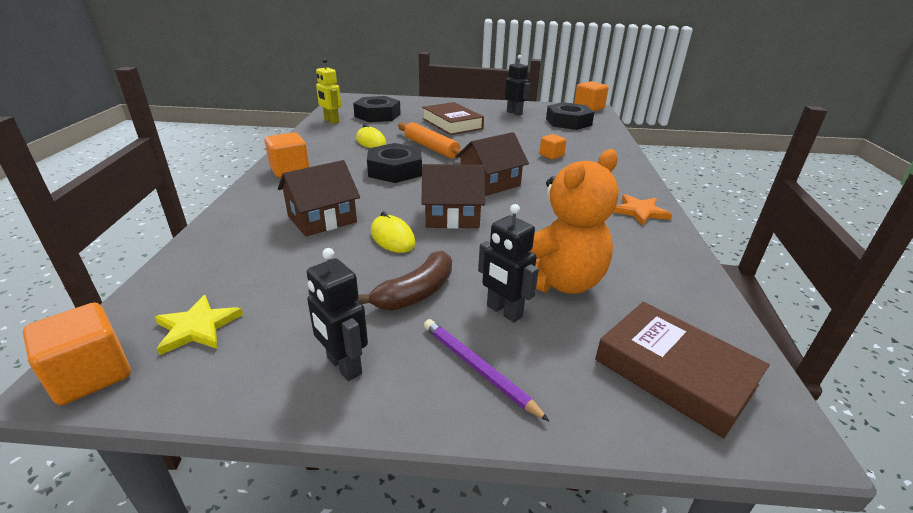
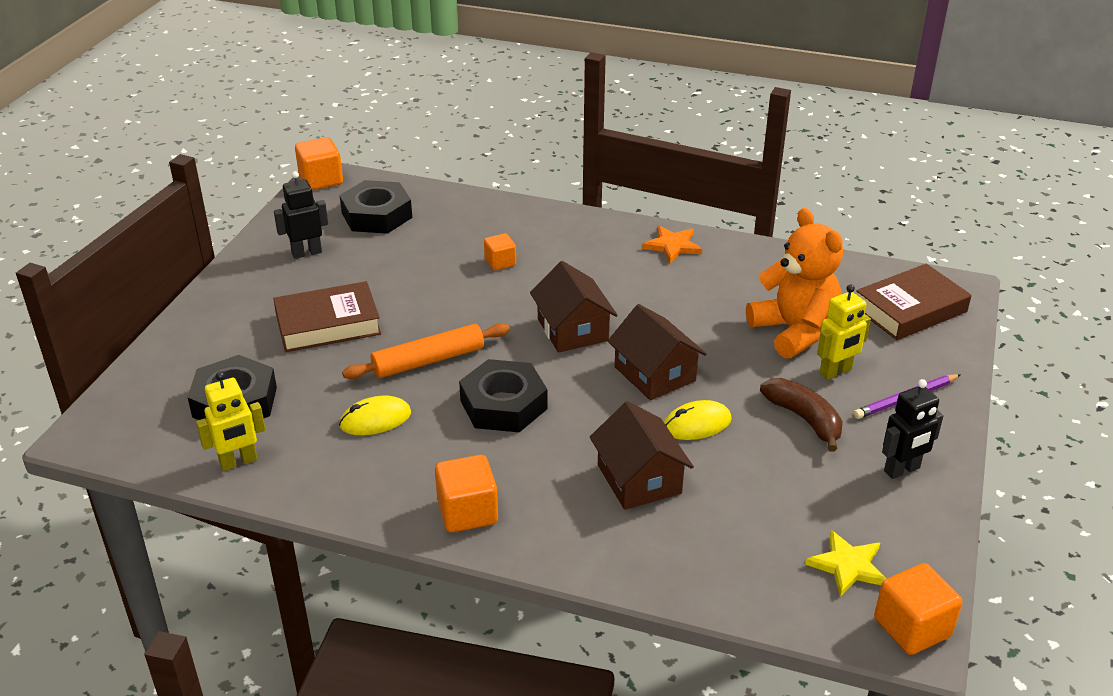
camera: 75 degrees left, 5 degrees up
brown house [422,164,485,229] -> brown house turned 45 degrees counterclockwise [608,304,707,400]
black robot [478,204,539,323] -> yellow robot [817,284,871,380]

